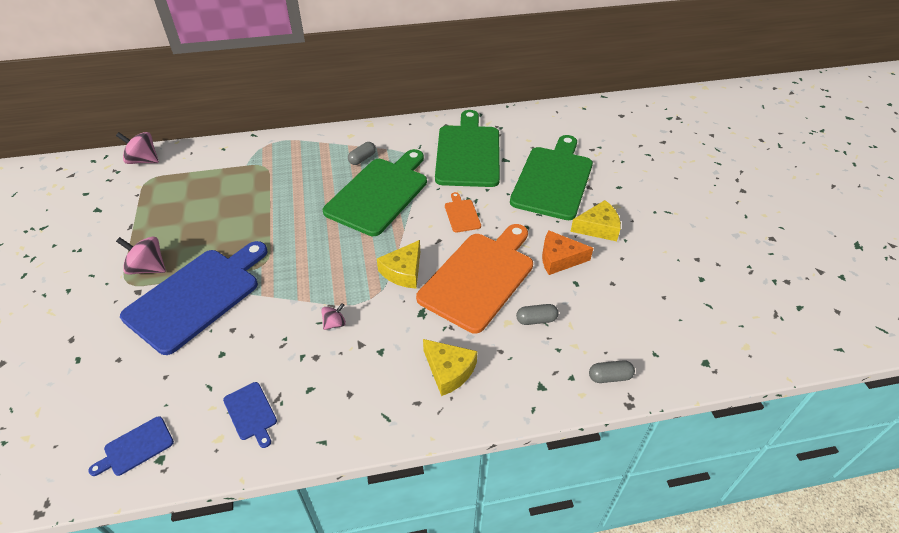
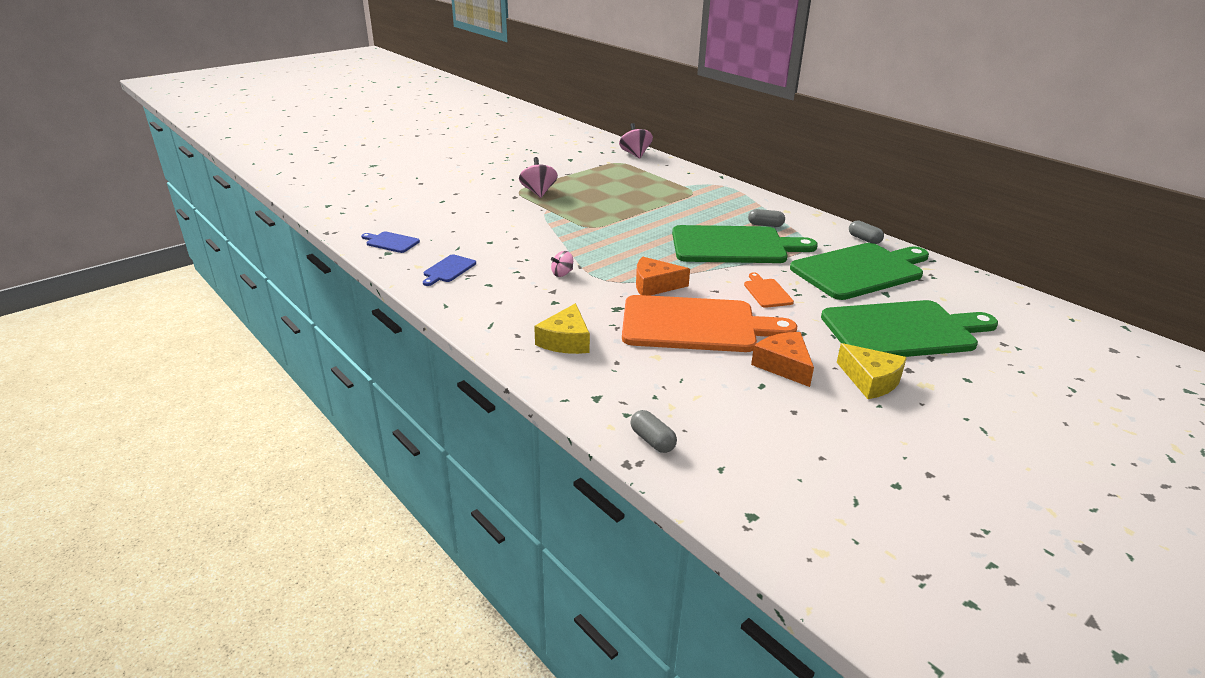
camera: 60 degrees right, 15 degrees down
blue cutting board [120,241,268,355] -> none
pink spinning top [321,303,346,330] -> pink spinning top turned 120 degrees clockwise [551,251,573,277]
yellow cheese [377,240,420,289] -> orange cheese [636,256,690,296]
orange cutting board [445,192,481,233] -> orange cutting board turned 60 degrees counterclockwise [744,273,794,308]
grey capsule [516,304,559,325] -> grey capsule moved to [849,220,884,244]

